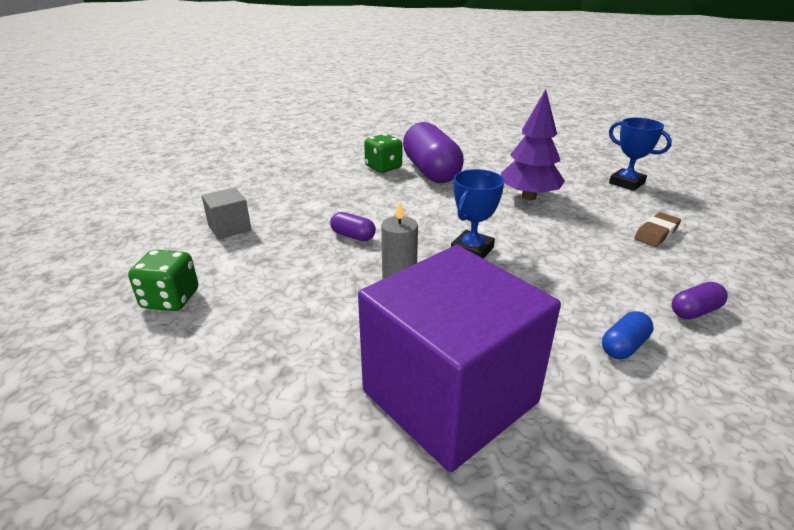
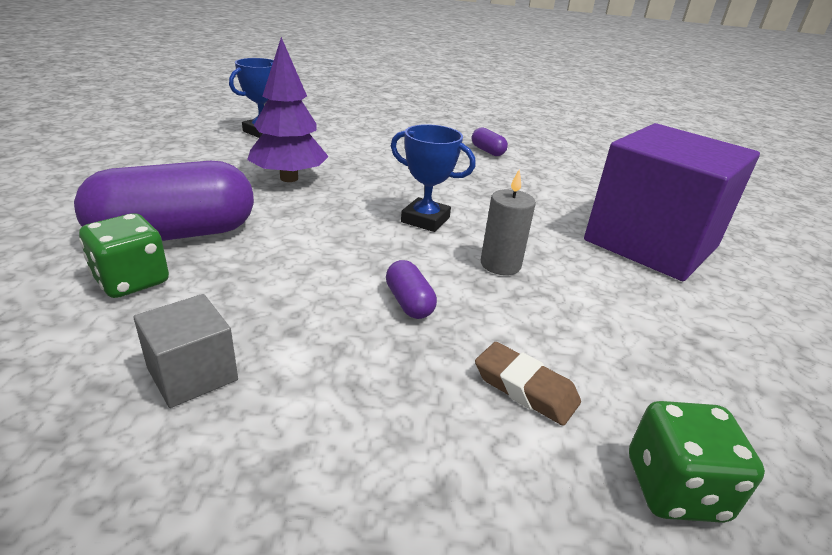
camera: 100 degrees left, 0 degrees up
grey cube [202,187,251,239] -> grey cube moved to [134,294,238,408]
purple capsule [330,212,376,241] -> purple capsule turned 45 degrees counterclockwise [386,260,437,319]
blue capsule [602,311,654,359] -> none
brown eraser [634,212,681,247] -> brown eraser moved to [475,342,581,426]

